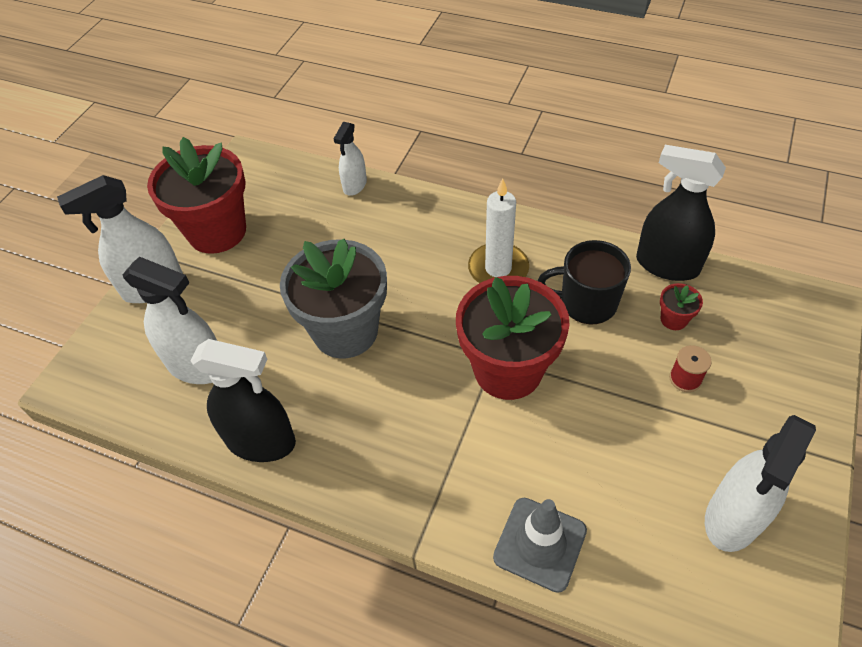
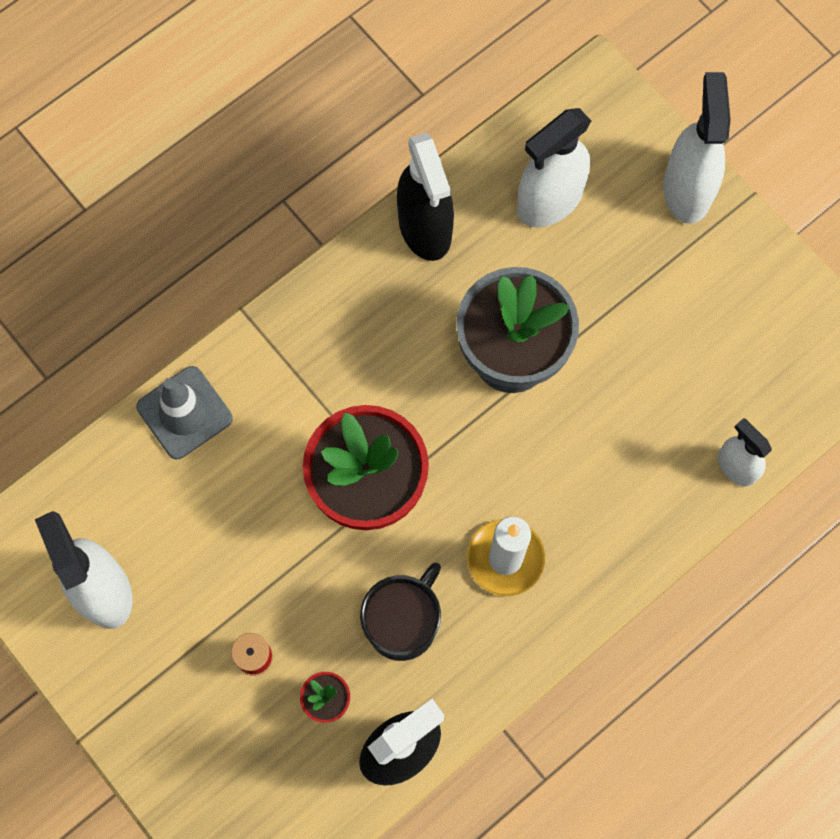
camera: 115 degrees right, 20 degrees up
red flower pot [147,137,246,254] -> none
black spray bottle [191,339,296,462] -> black spray bottle turned 60 degrees counterclockwise [397,132,454,261]

